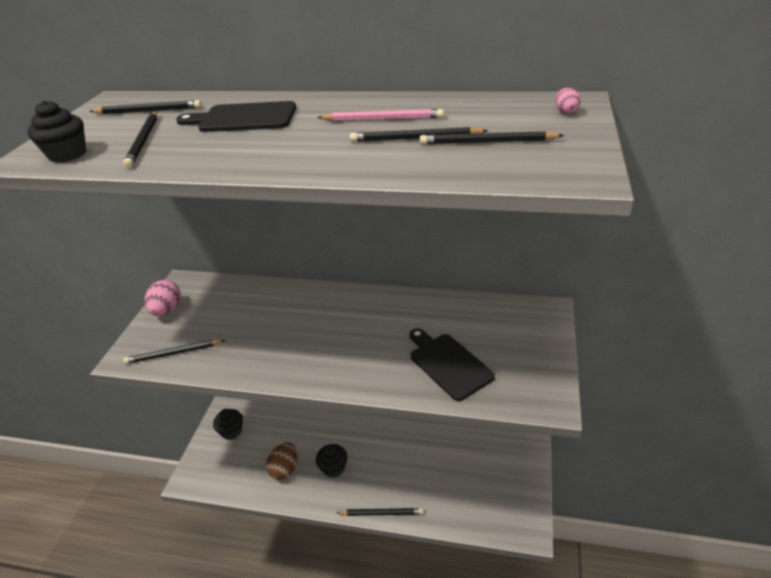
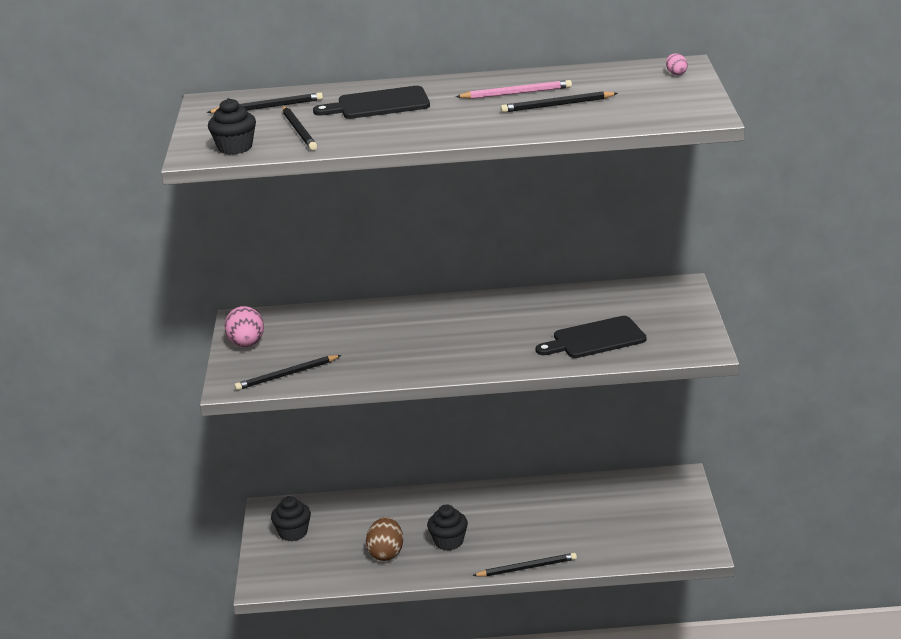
camera: 15 degrees left, 10 degrees down
black cutting board [410,328,495,401] -> black cutting board turned 60 degrees counterclockwise [535,316,647,358]
black pencil [420,131,564,145] -> none

